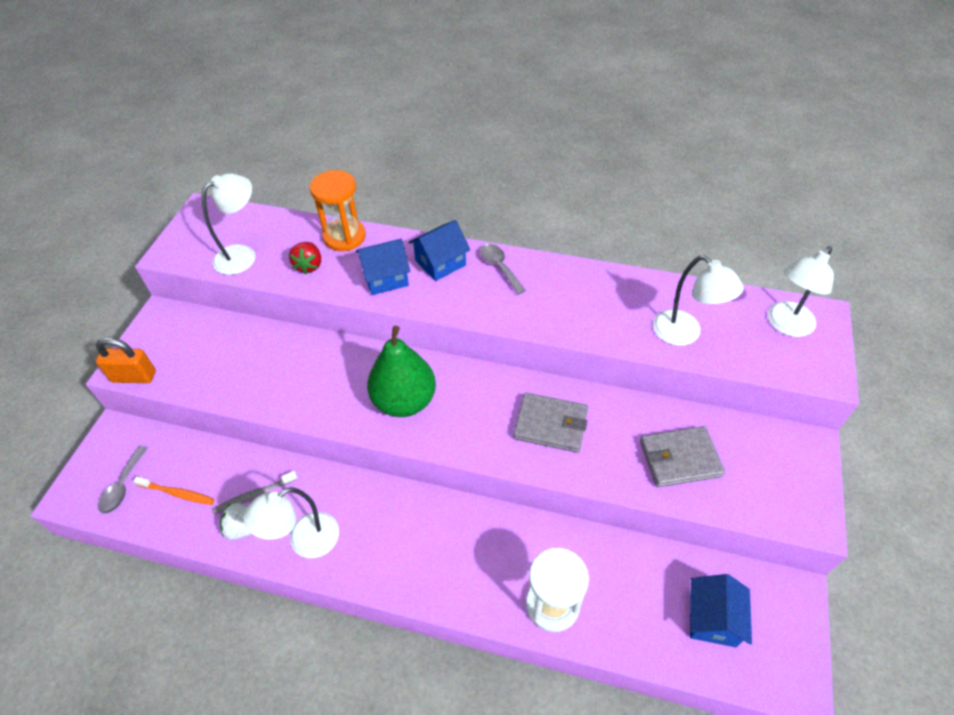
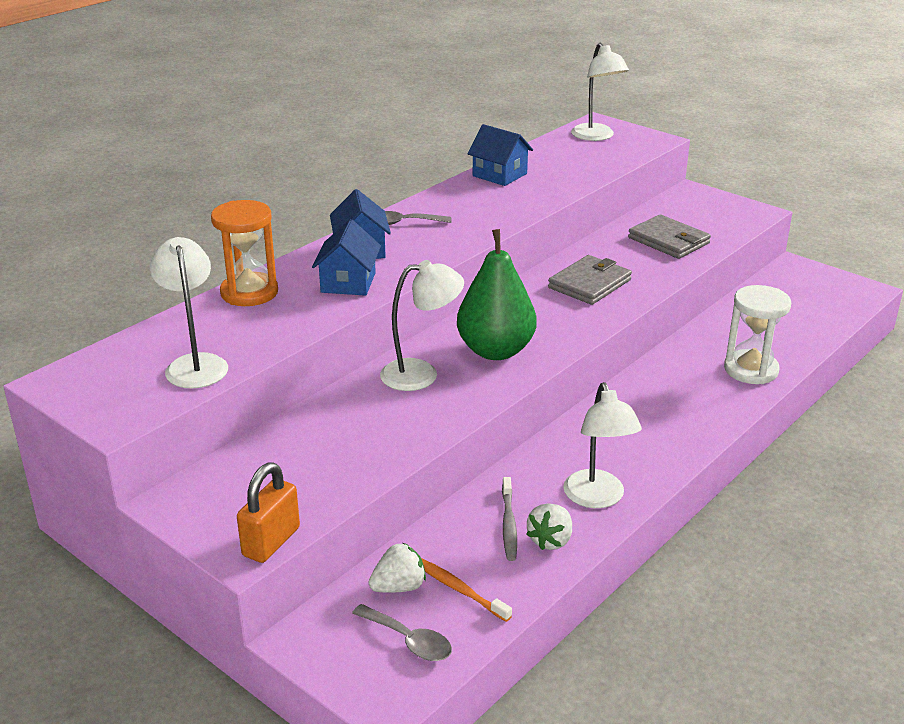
camera: 65 degrees left, 20 degrees down
orange toothbrush [133,476,215,505] -> orange toothbrush turned 90 degrees counterclockwise [421,558,512,622]
red strawberry [289,242,321,274] -> none
grey wallet [640,426,725,487] -> grey wallet turned 60 degrees counterclockwise [628,215,711,259]
white lamp [653,255,744,346] -> white lamp moved to [380,260,464,391]
blue house [690,574,752,647] -> blue house moved to [467,124,533,186]
none -> white strawberry [369,542,426,593]

